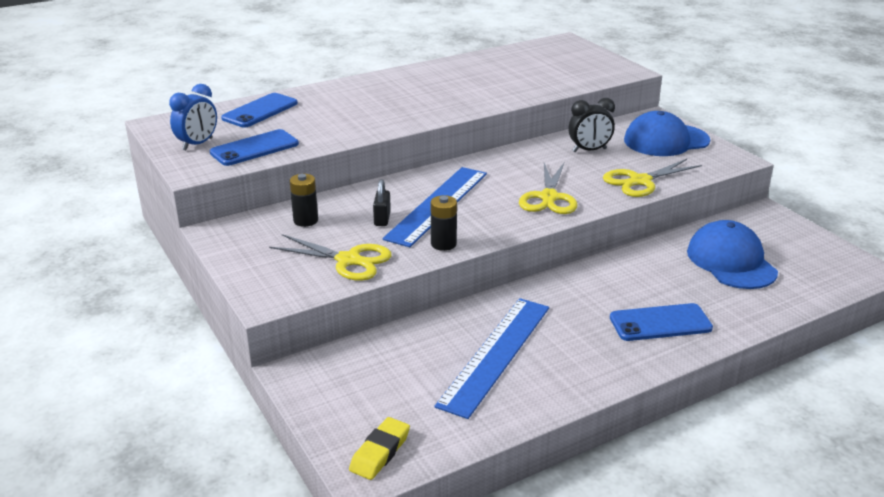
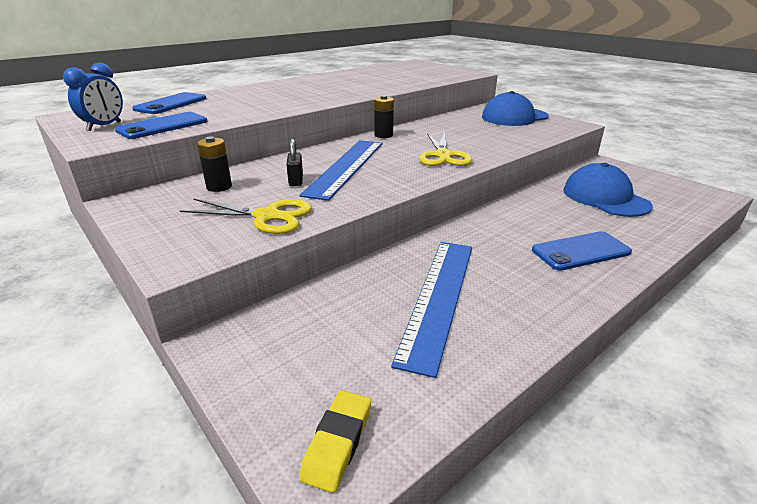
camera: 10 degrees left, 0 degrees up
black battery [431,195,457,251] -> black battery moved to [374,95,394,138]
black clock [569,98,615,152] -> none
yellow scissors [603,159,702,197] -> none

